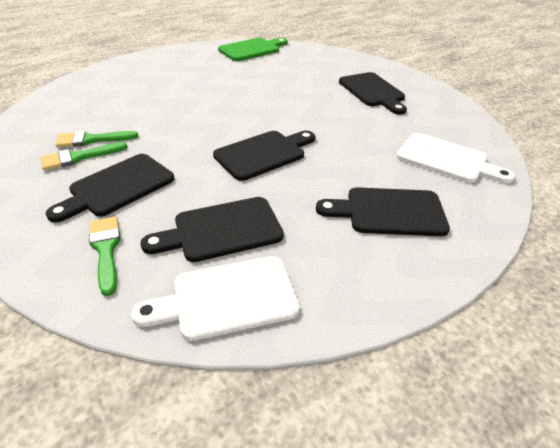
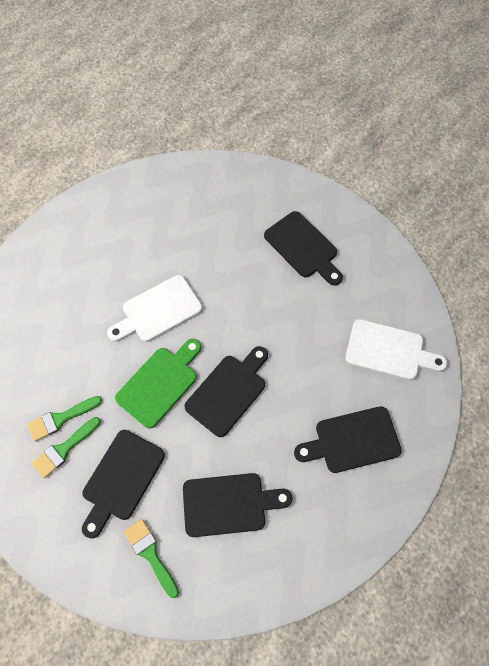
camera: 15 degrees left, 25 degrees up
white cutting board [131,256,300,341] -> white cutting board moved to [107,275,202,342]
black cutting board [140,197,284,262] -> black cutting board turned 150 degrees counterclockwise [183,473,292,537]
green cutting board [218,38,288,61] -> green cutting board moved to [115,339,201,429]

